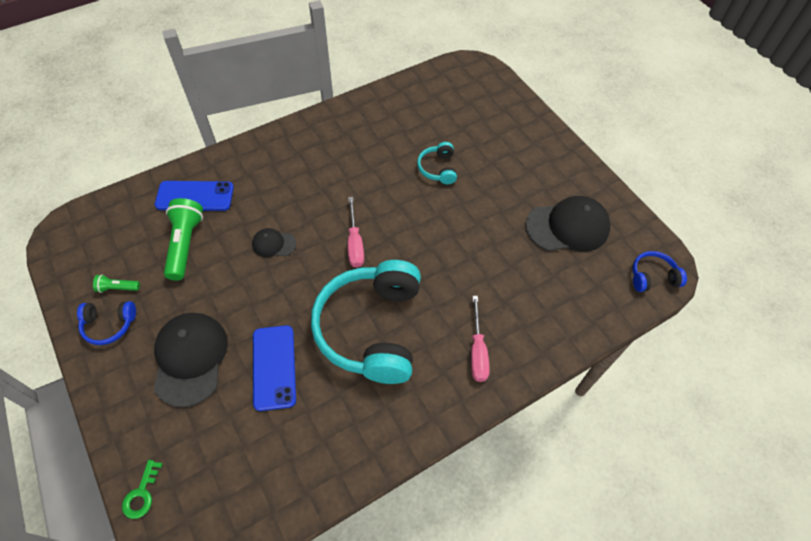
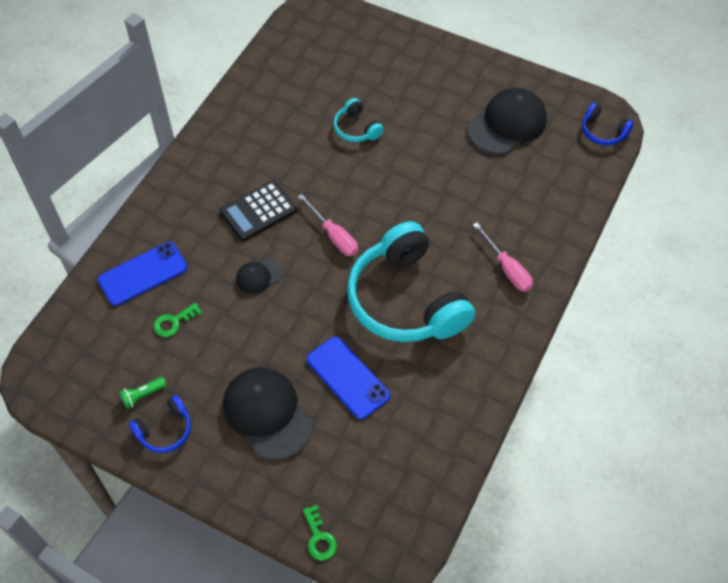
camera: 30 degrees left, 0 degrees up
green flashlight [164,198,203,281] -> green key [154,303,202,337]
blue headphones [632,251,687,292] -> blue headphones turned 105 degrees counterclockwise [582,103,634,145]
none -> black calculator [220,181,296,241]

